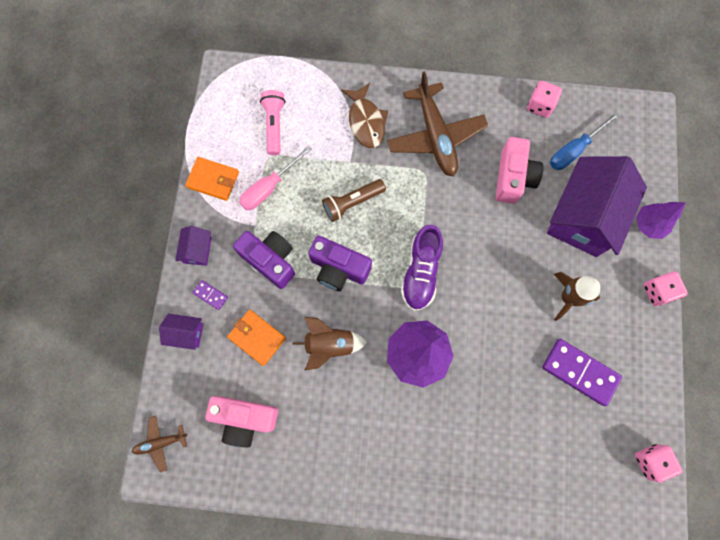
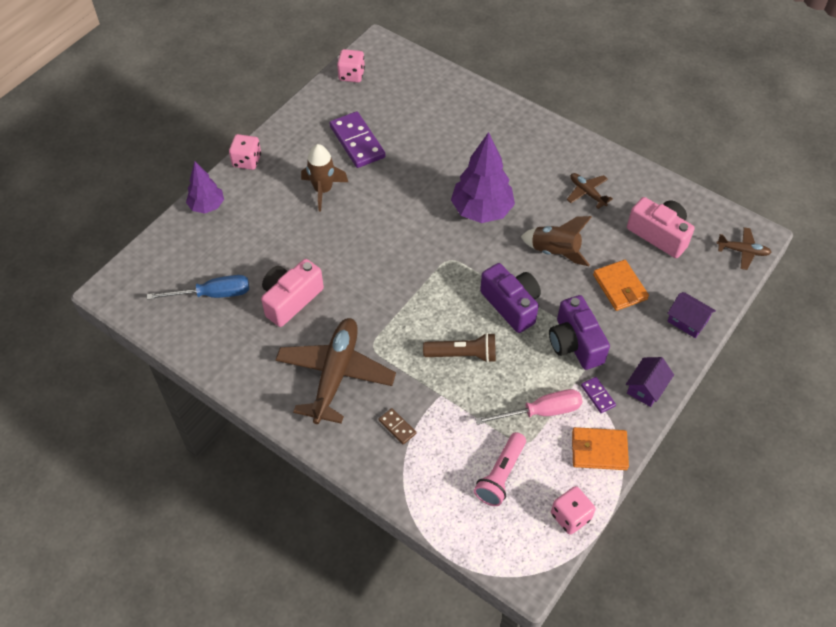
camera: 150 degrees left, 20 degrees down
orange wallet [185,157,239,201] -> orange wallet turned 45 degrees counterclockwise [572,427,629,470]
purple domino [192,280,228,310] -> purple domino moved to [581,377,616,413]
brown fish [341,83,388,148] -> brown domino [378,408,416,445]
purple shoe [401,225,443,311] -> none
pink dice [527,81,562,118] -> pink dice moved to [551,486,595,535]
purple house [547,156,647,257] -> none
none -> brown plane [567,173,613,209]

